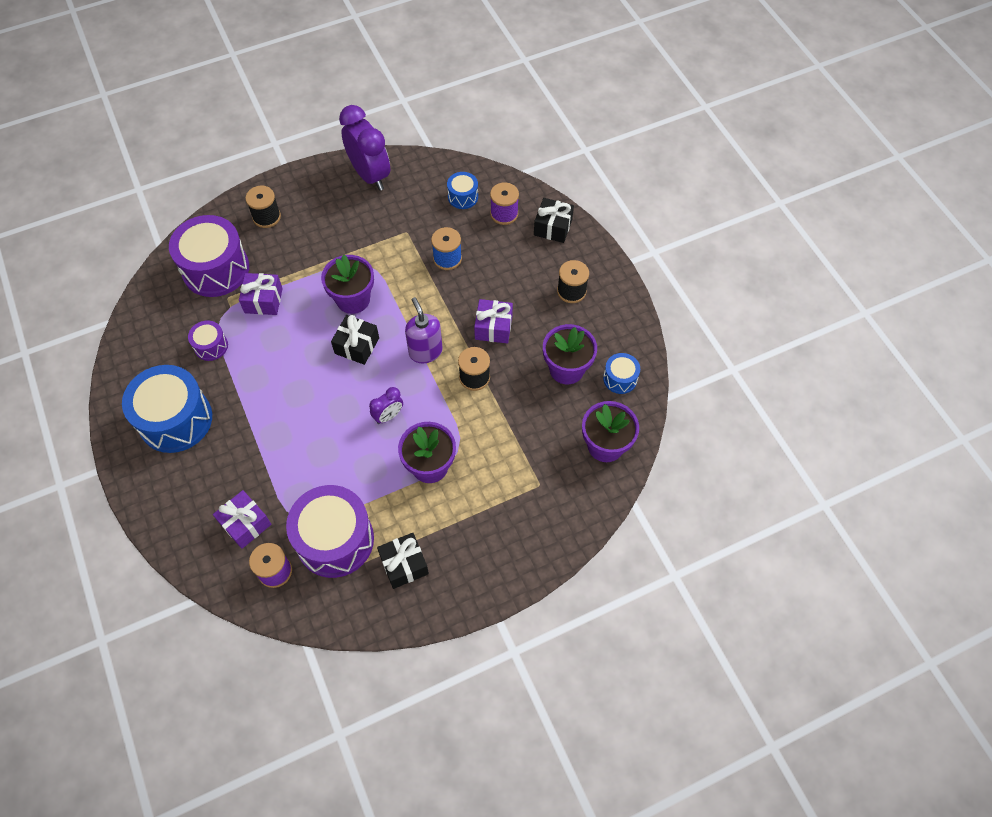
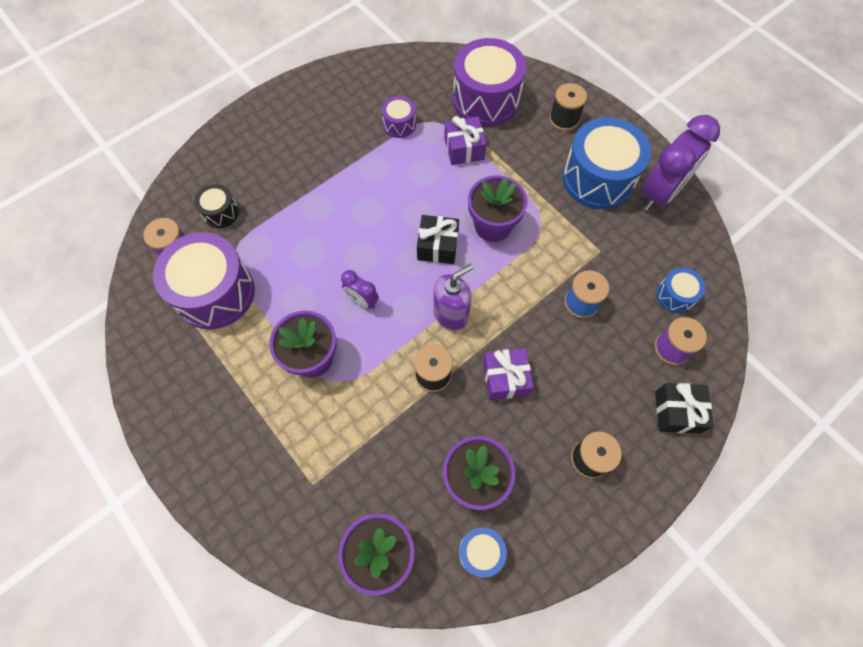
camera: 75 degrees right, 5 degrees up
blue drum [122,365,212,453] -> blue drum moved to [562,117,651,209]
purple gift [213,490,271,549] -> black drum [194,184,239,228]
black gift [377,533,429,589] -> none

